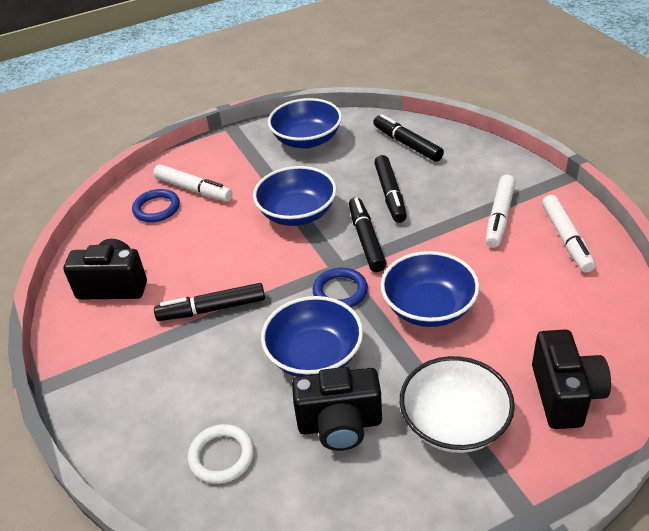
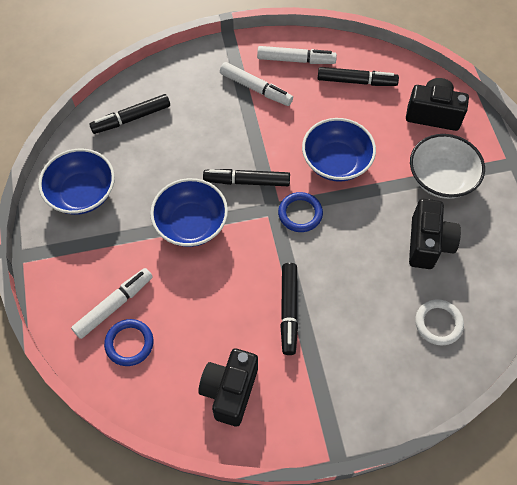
camera: 80 degrees left, 20 degrees up
blue bowl [261,296,363,377] -> none
black marker [374,155,407,223] -> black marker moved to [318,67,399,86]

